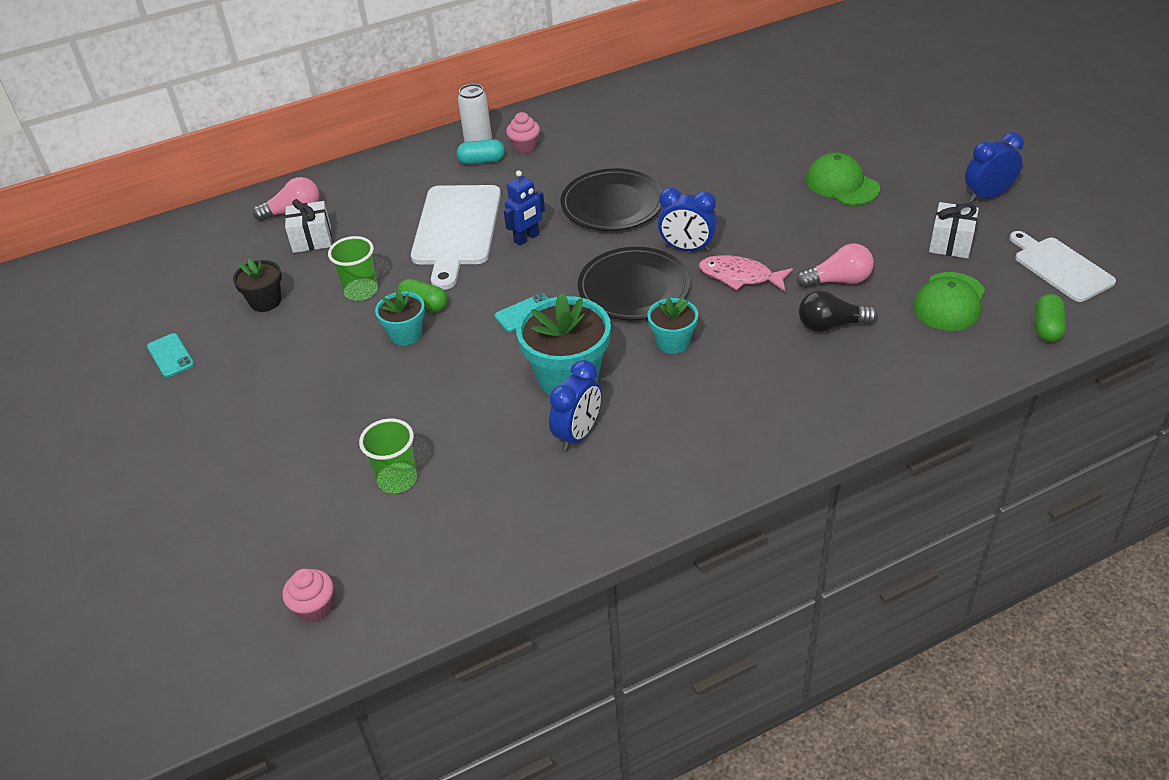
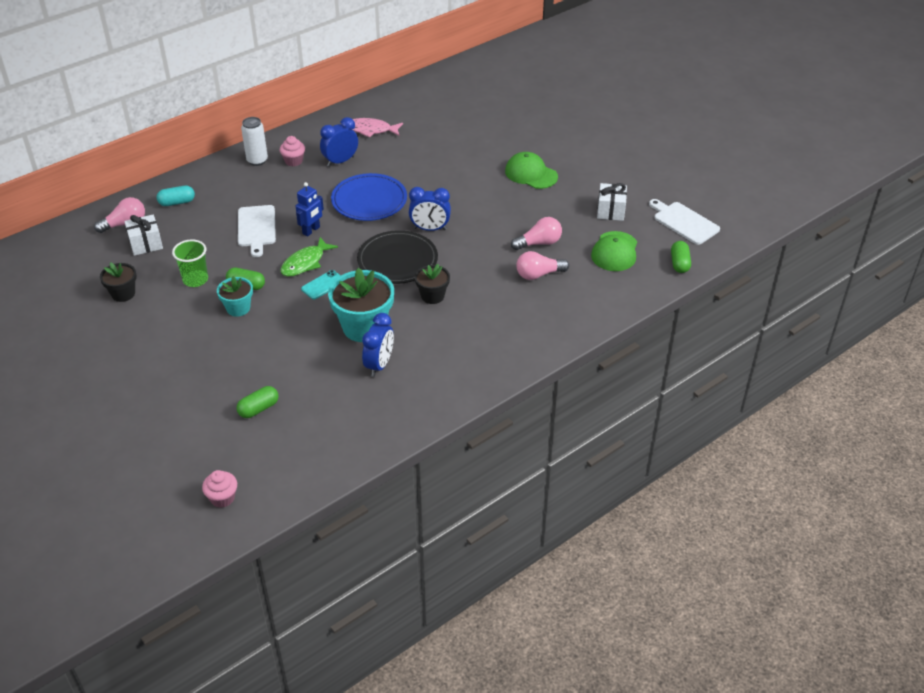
camera: 15 degrees left, 0 degrees up
turquoise phone [147,333,194,377] -> none
green cup [359,418,417,493] -> green capsule [236,386,279,418]
white cutting board [411,185,501,290] -> white cutting board [238,205,276,257], size x0.65
turquoise capsule [457,139,505,164] -> turquoise capsule moved to [157,185,195,206]
black plate [560,168,663,231] -> blue plate [331,173,407,221]
turquoise flower pot [647,297,698,354] -> black flower pot [415,264,450,304]
pink fish [699,255,793,291] -> pink fish moved to [352,118,403,138]
black light bulb [799,290,878,332] -> pink light bulb [516,251,569,280]
blue clock [965,132,1024,203] -> blue clock moved to [320,117,358,167]
none -> green fish [281,237,338,277]

